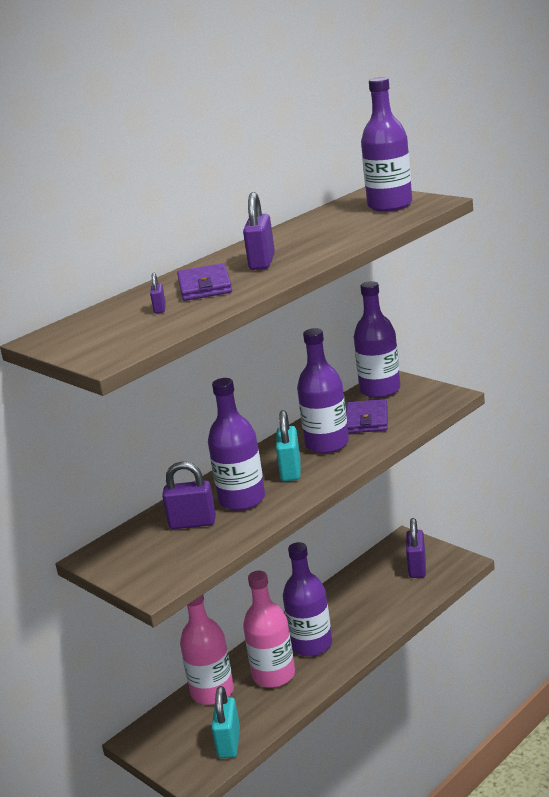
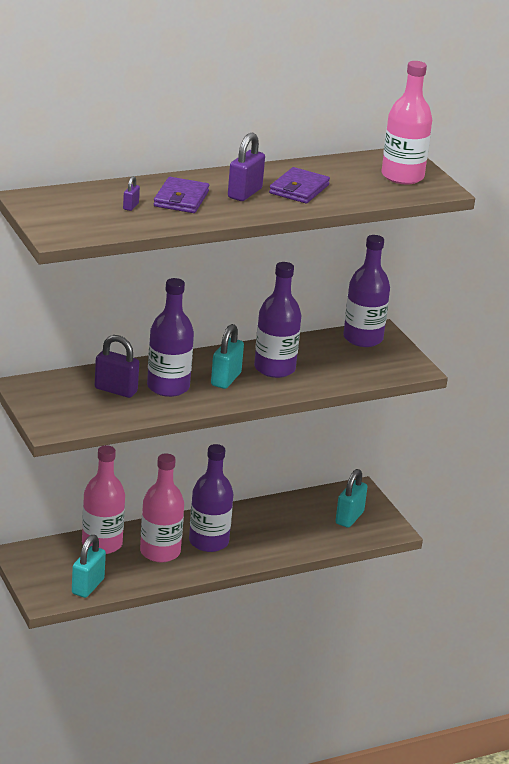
camera: 15 degrees right, 5 degrees up
purple wallet [346,399,388,433] -> purple wallet moved to [269,167,330,203]
purple bottle [361,77,412,212] -> pink bottle [382,61,432,184]
purple padlock [406,518,426,578] -> turquoise padlock [335,469,367,528]

